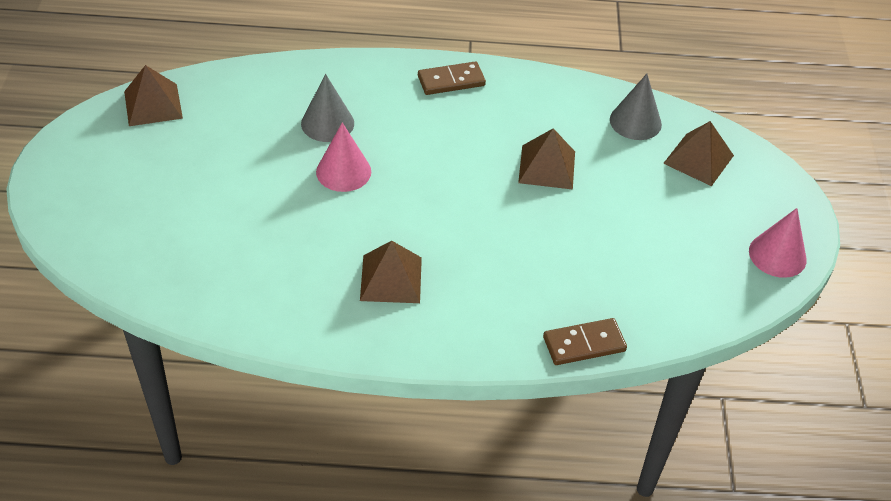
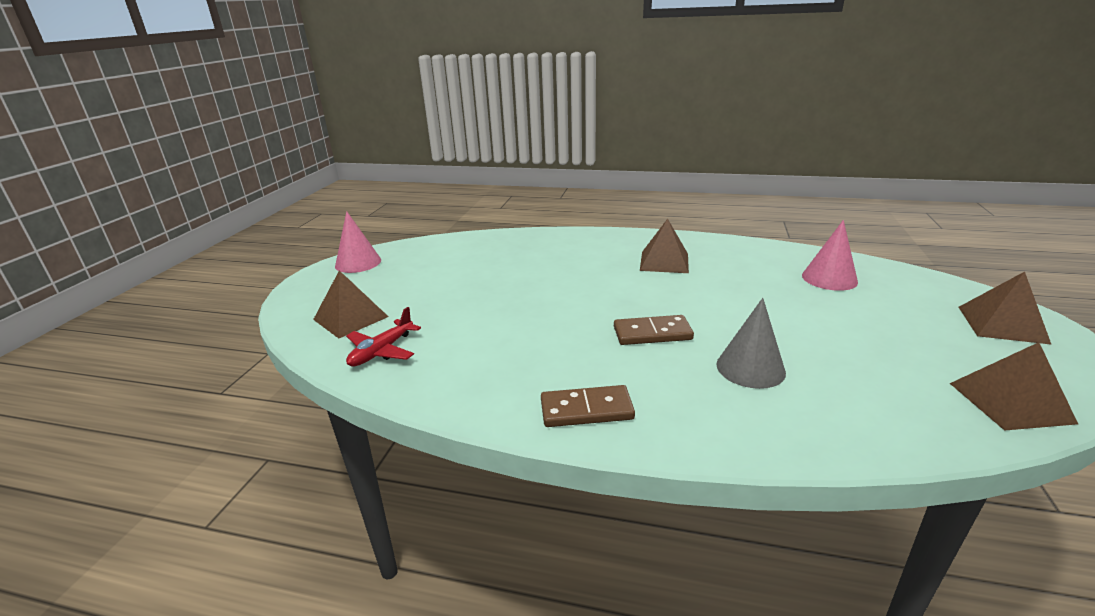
camera: 165 degrees left, 20 degrees down
pink cone [316,122,371,192] -> pink cone moved to [802,220,858,291]
brown pyramid [518,128,575,190] -> brown pyramid moved to [959,272,1052,345]
brown domino [543,318,627,365] -> brown domino moved to [614,315,694,345]
grey cone [610,74,662,140] -> red plane [346,307,421,367]

